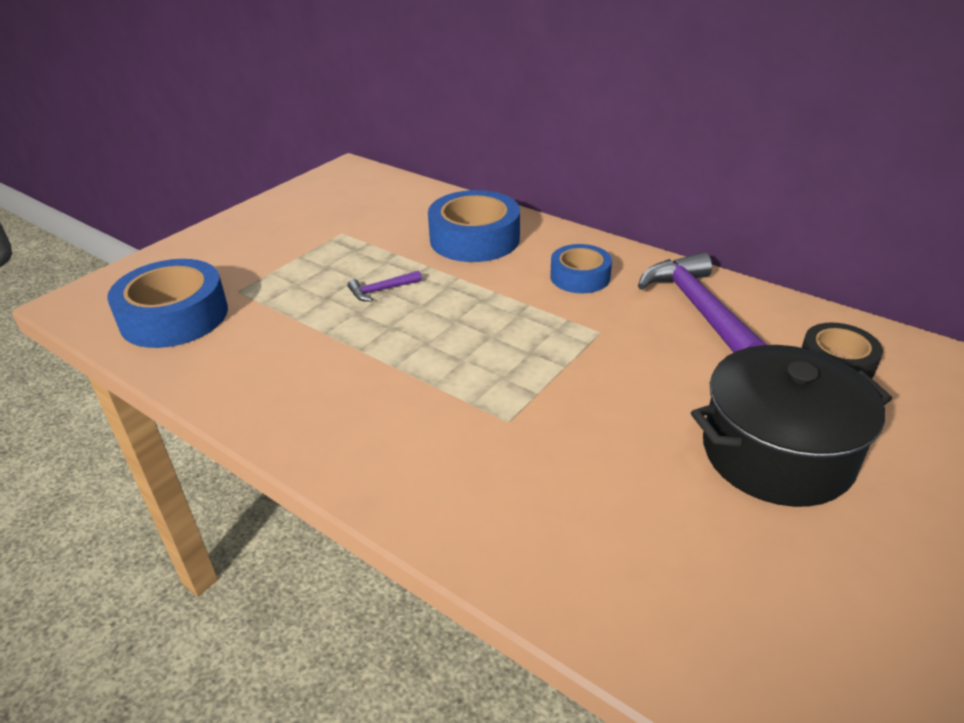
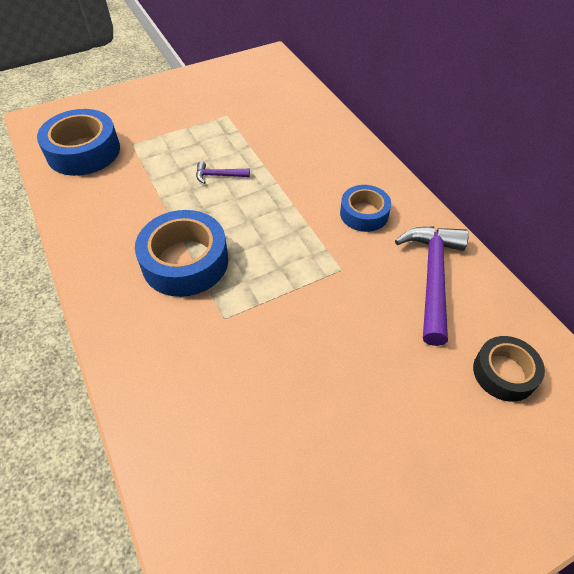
camera: 25 degrees right, 15 degrees up
blue tape [428,190,520,262] -> blue tape moved to [135,210,228,297]
black pot [691,345,892,507] -> none

